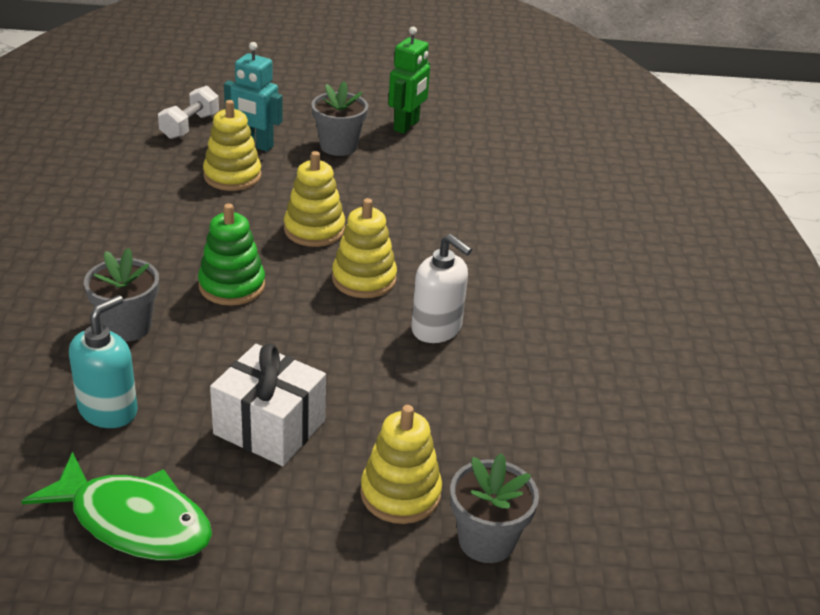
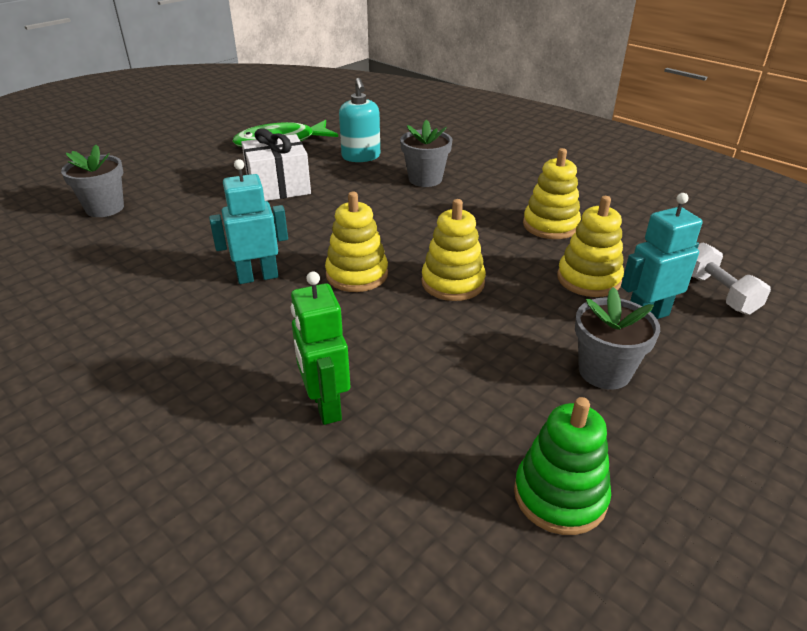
camera: 135 degrees right, 0 degrees up
green stacking toy [198,204,265,306] -> green stacking toy moved to [514,397,611,535]
yellow stacking toy [360,405,442,524] -> yellow stacking toy moved to [523,148,581,239]
green robot [388,27,430,134] -> green robot moved to [291,271,350,425]
white soap dispenser [411,234,472,343] -> turquoise robot [209,159,288,284]

